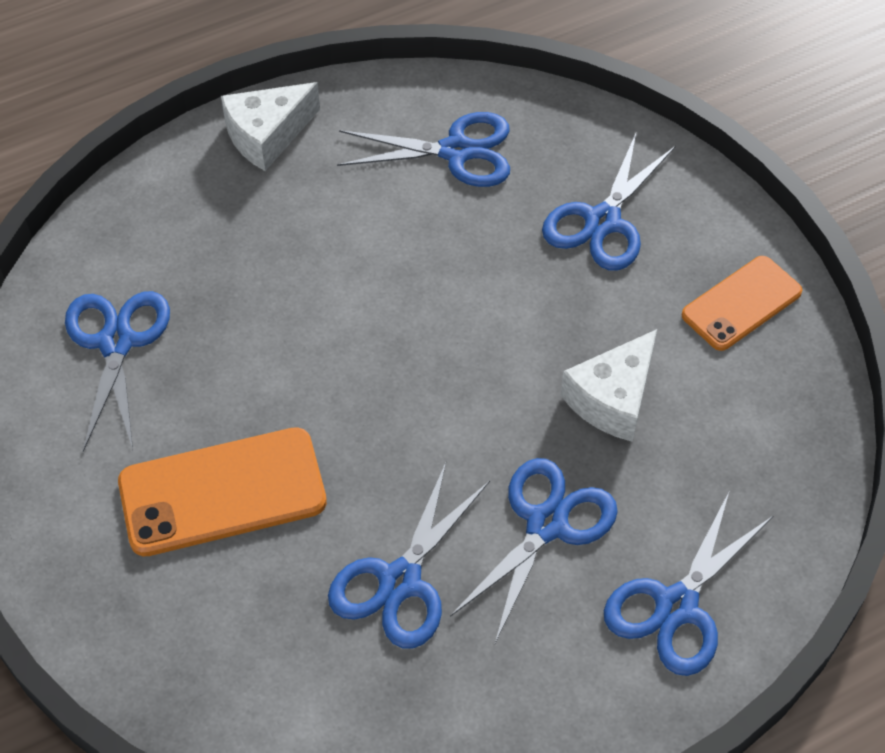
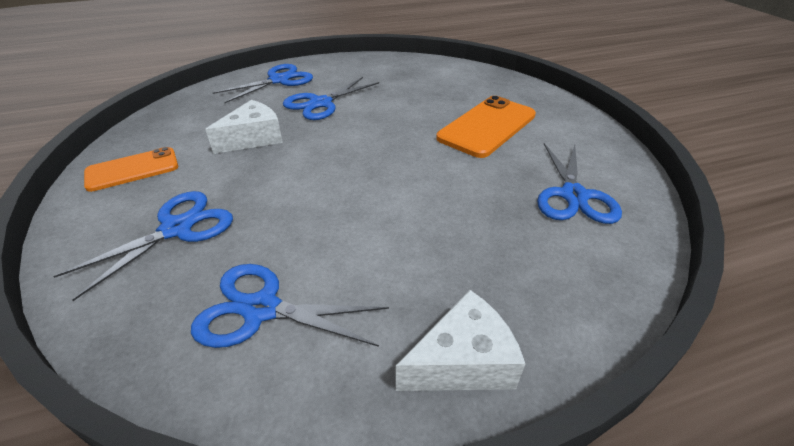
camera: 170 degrees left, 15 degrees down
orange phone [118,427,327,557] -> orange phone turned 45 degrees counterclockwise [436,96,536,158]
blue scissors [328,462,490,649] -> none

